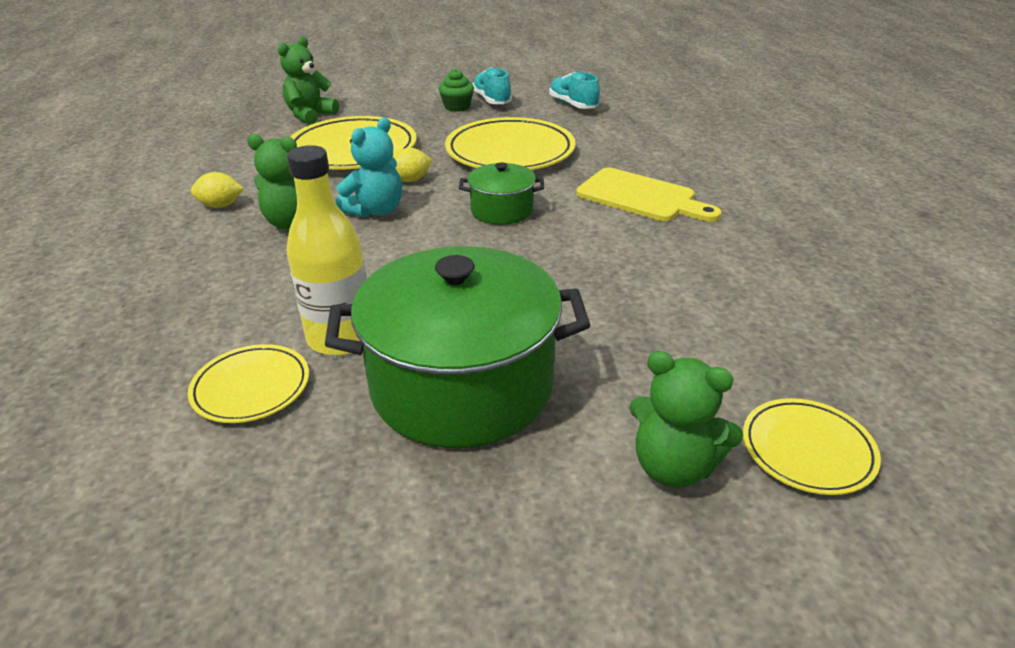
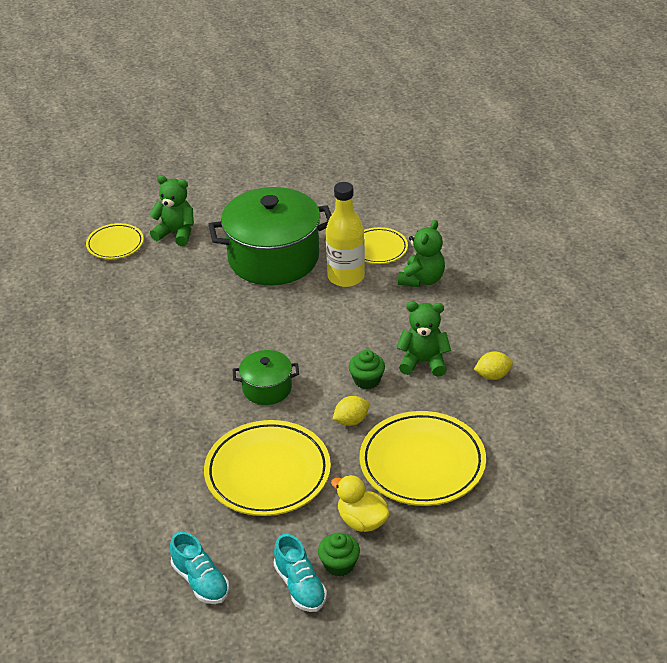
camera: 175 degrees right, 5 degrees up
green teddy bear [278,36,339,125] -> green teddy bear moved to [398,220,445,287]
turquoise teddy bear [336,118,402,218] -> green cupcake [349,350,385,389]
yellow cutting board [576,168,722,222] -> none
none -> yellow duck [331,475,390,532]

